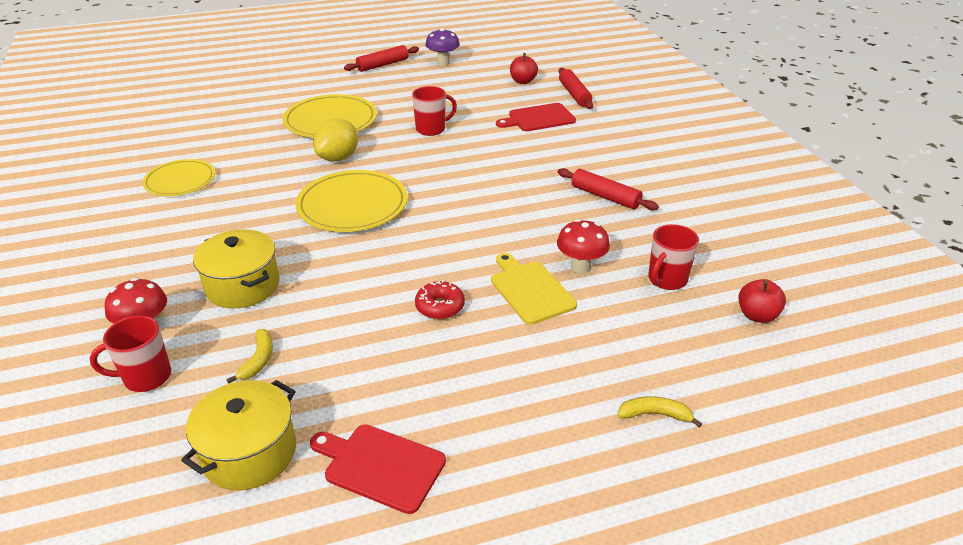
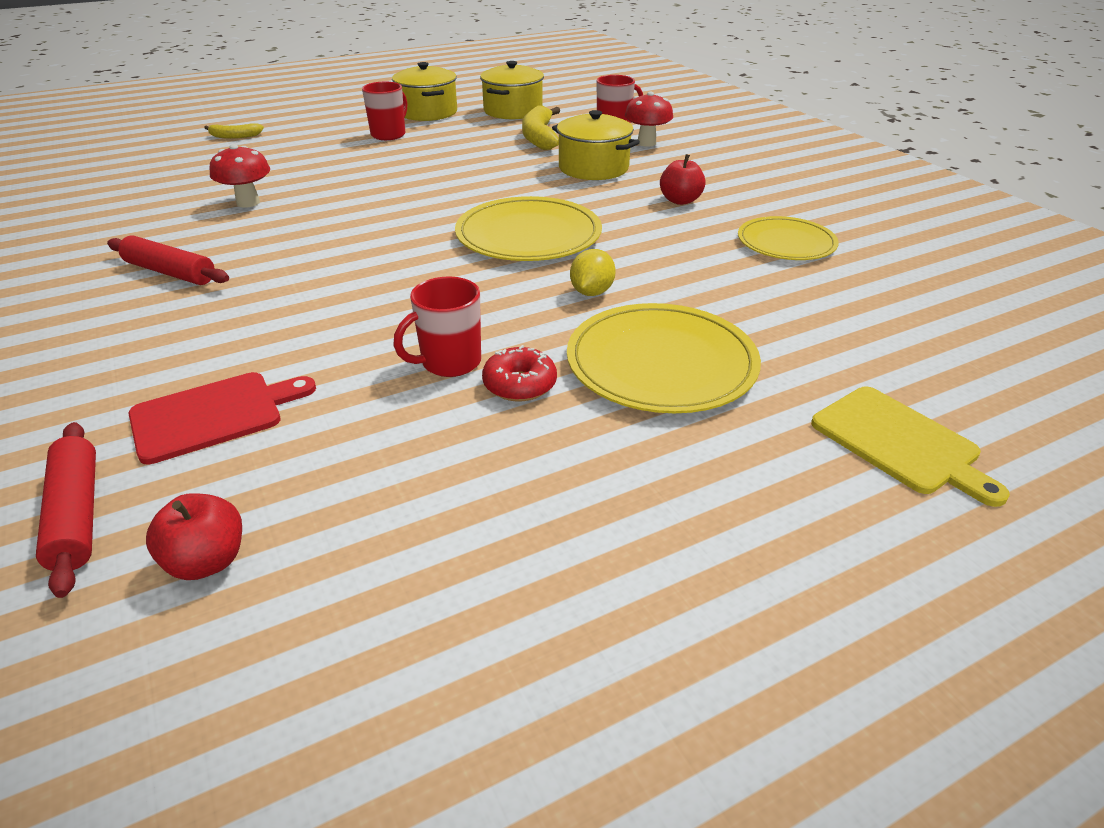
camera: 170 degrees right, 0 degrees up
yellow banana [226,329,273,384] -> yellow banana [522,105,560,150], size x1.76
red cutting board [310,424,446,514] -> yellow pot [392,62,457,121]
yellow lemon [313,118,358,162] -> yellow lemon [570,249,616,296], size x0.66
red rolling pin [344,45,419,72] -> none
red donut [415,280,465,319] -> red donut moved to [482,345,557,402]
purple mushroom [425,28,460,66] -> none
yellow cutting board [491,253,577,325] -> yellow cutting board moved to [811,387,1010,507]
red mug [648,224,699,290] -> red mug moved to [362,82,407,140]
red apple [738,279,786,323] -> red apple moved to [660,154,706,205]

